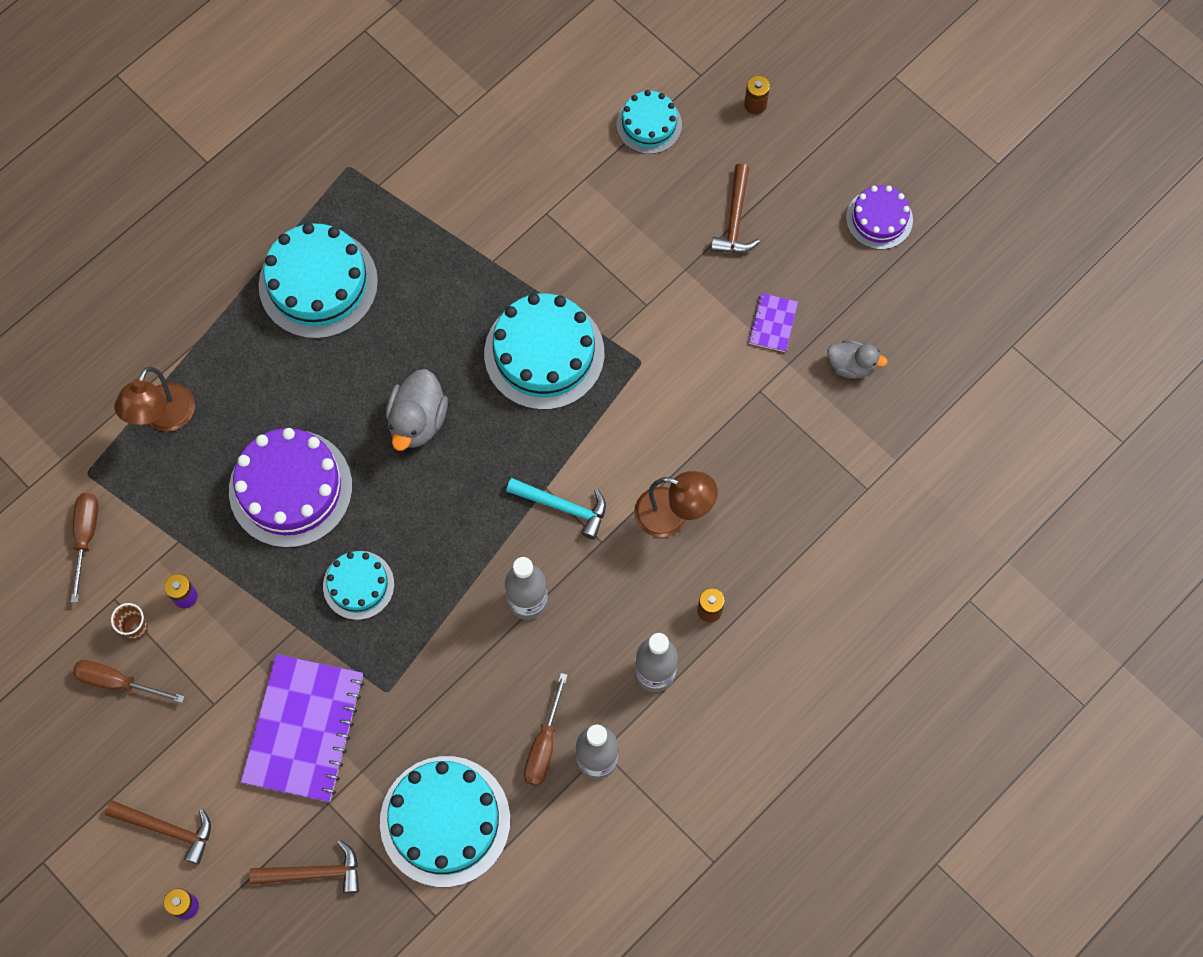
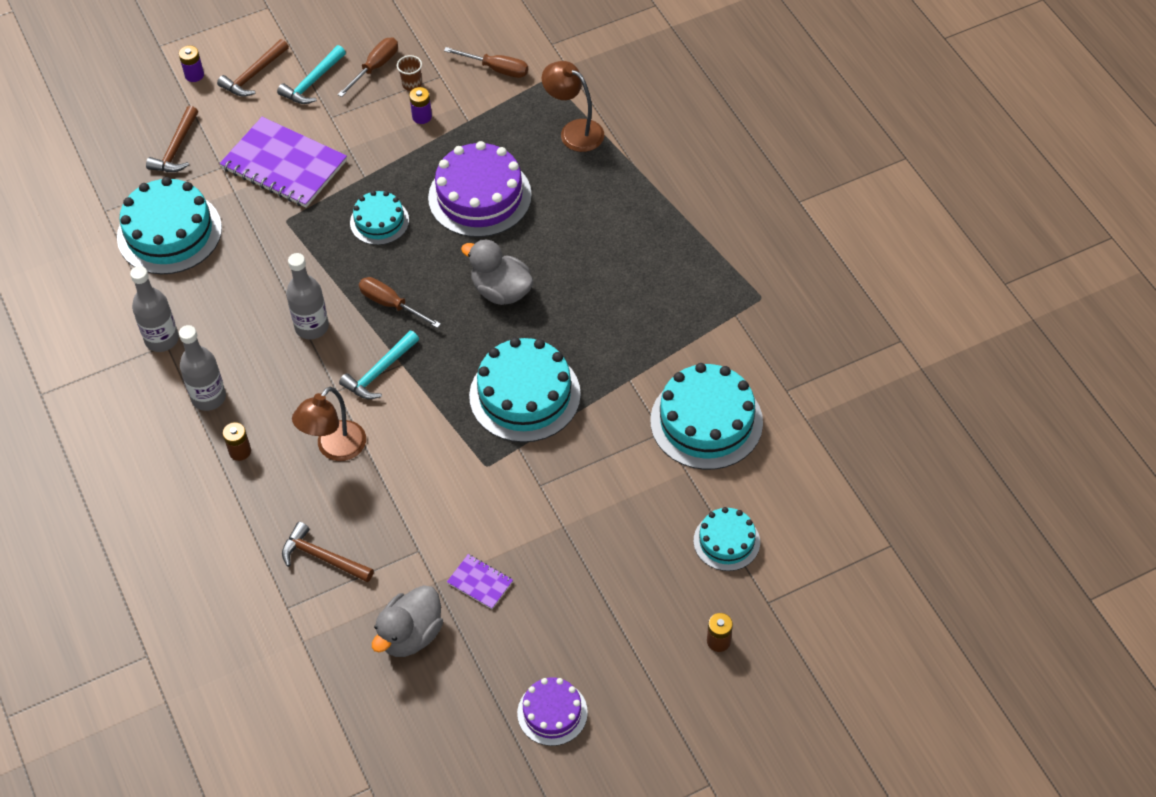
camera: 110 degrees right, 15 degrees down
turquoise cake [259,223,378,339] -> turquoise cake moved to [650,363,763,470]
brown screwdriver [524,673,568,786] -> brown screwdriver moved to [359,277,441,328]
brown hammer [711,163,760,253] -> brown hammer moved to [282,522,374,583]
grey duck [827,340,888,379] -> grey duck [372,585,443,657], size x1.53
none -> turquoise hammer [277,45,346,104]

